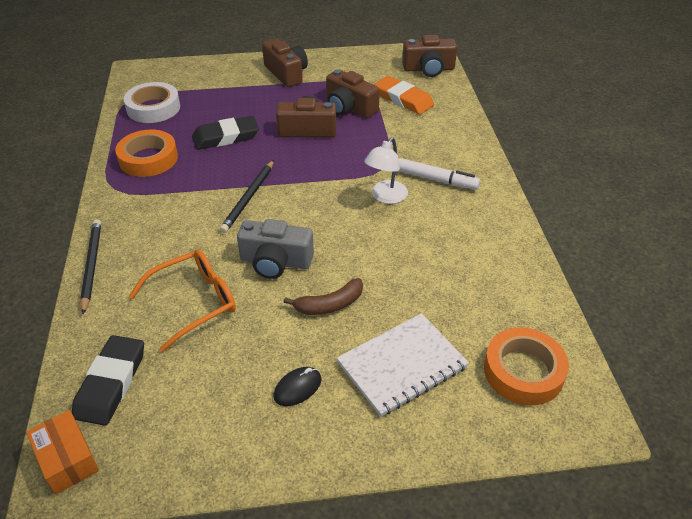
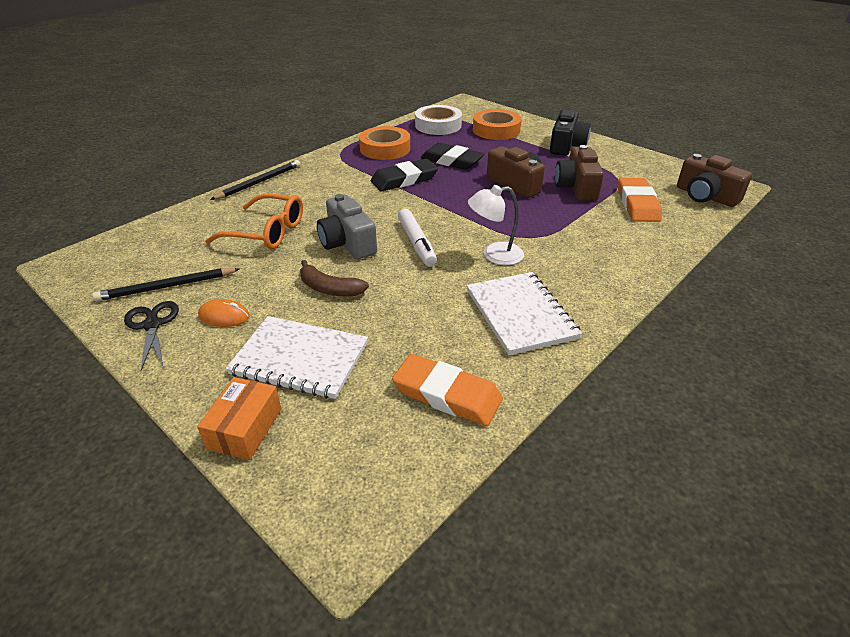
camera: 50 degrees right, 5 degrees down
orange box [26,410,99,495] -> orange box moved to [197,377,281,460]
black eraser [72,335,144,426] -> black eraser moved to [371,159,438,191]
black pencil [220,160,274,233] -> black pencil moved to [92,268,239,301]
brown camera [262,39,308,87] -> black camera [550,110,591,156]
black mouse [274,367,321,406] -> orange mouse [198,299,250,327]
white marker [399,158,480,190] -> white marker moved to [398,209,437,267]
orange tape [484,328,569,405] -> orange tape moved to [473,109,522,140]
none -> black scissors [124,301,179,371]
none -> orange eraser [392,354,503,426]
none -> white notebook [467,272,582,355]

